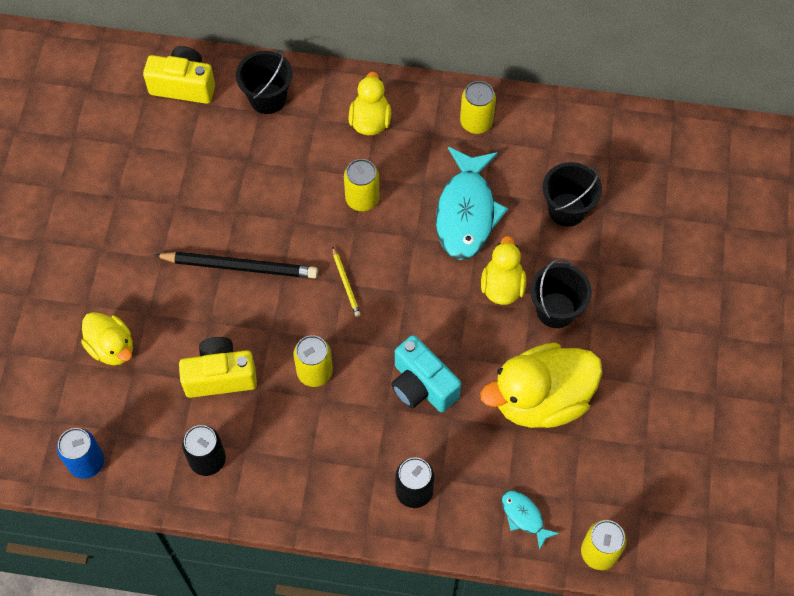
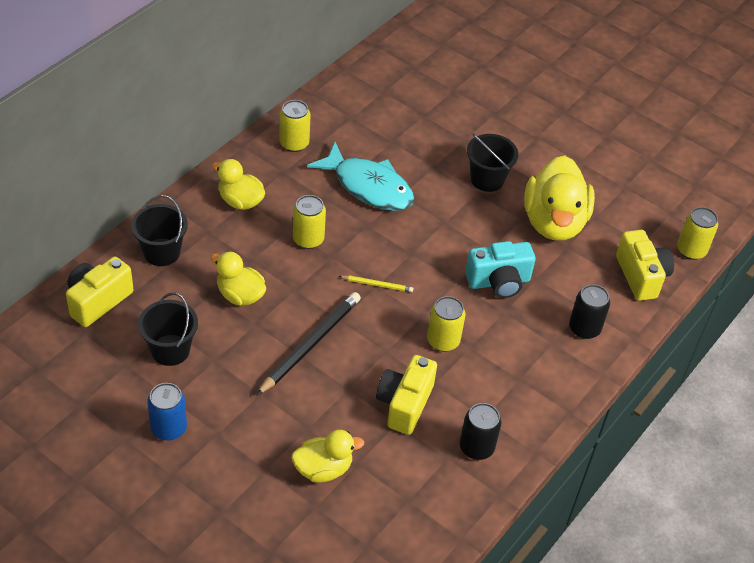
camera: 65 degrees left, 15 degrees down
blue can [57,428,104,479] -> blue can moved to [147,383,187,441]
yellow duck [481,236,526,305] -> yellow duck moved to [211,251,266,306]
turquoise fish [502,491,559,551] -> yellow camera [616,230,674,301]
black bucket [543,162,602,227] -> black bucket moved to [138,292,198,366]

